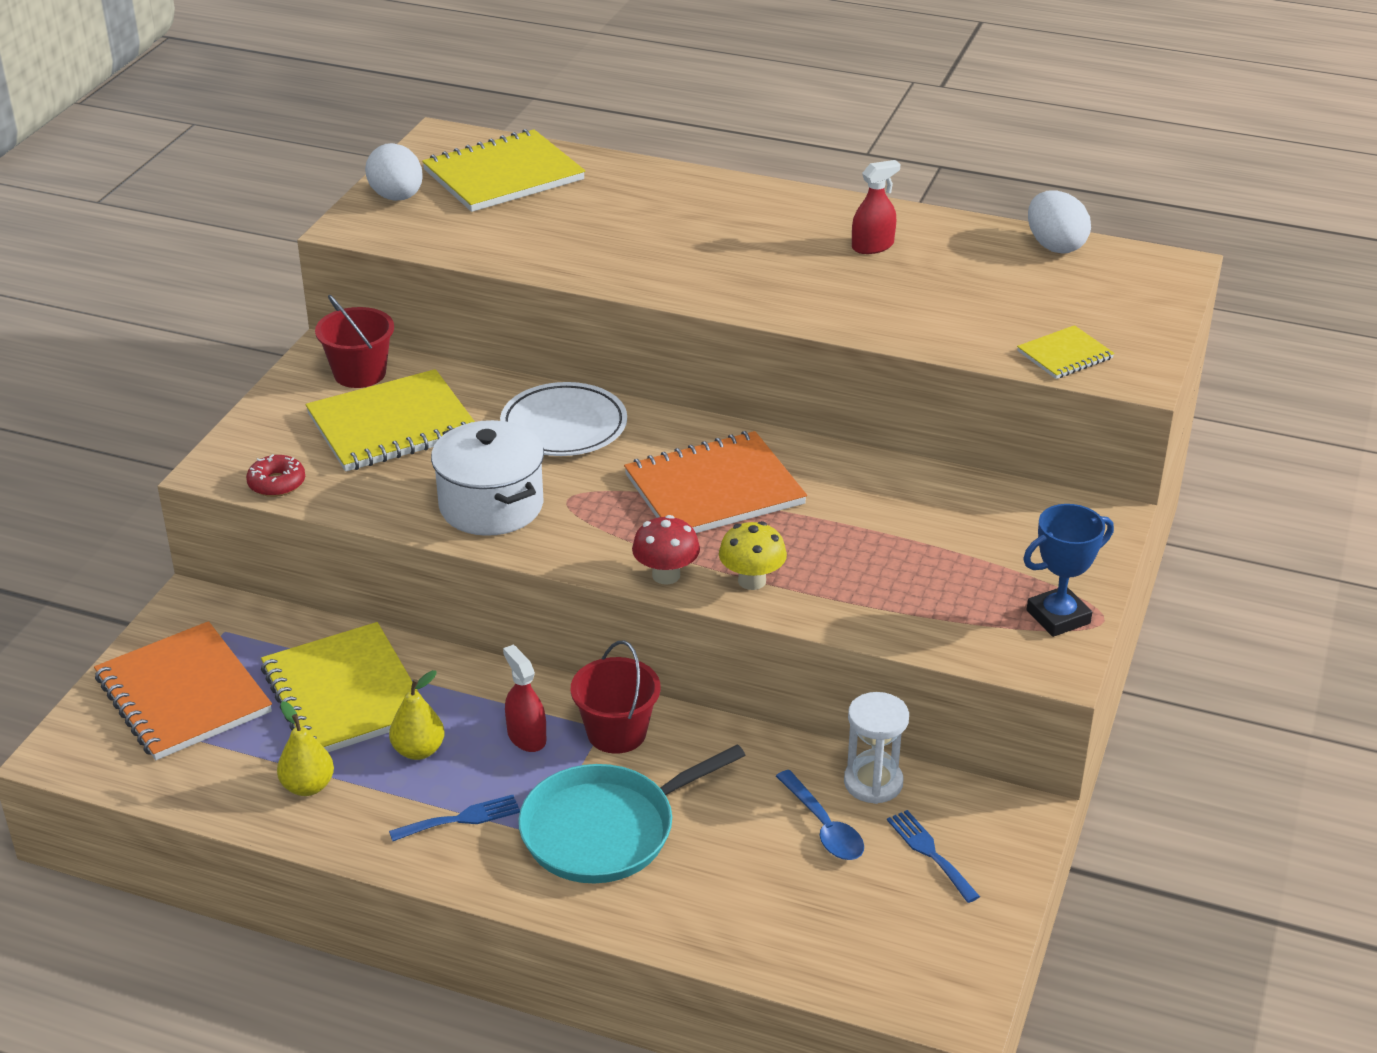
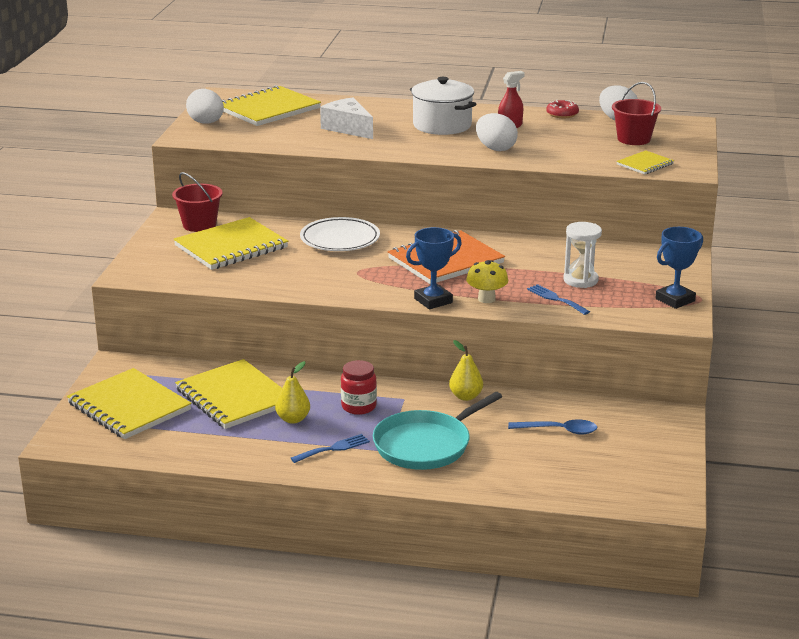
camera: 10 degrees left, 10 degrees down
orange notebook [94,621,272,760] -> yellow notebook [67,368,192,439]
red donut [246,454,305,497] -> red donut moved to [546,100,579,118]
yellow pear [277,701,334,796] -> yellow pear moved to [449,340,483,401]
white pot [431,420,544,536] -> white pot moved to [410,77,476,135]
red spray bottle [503,645,546,752] -> red jar [341,360,377,415]
red bucket [571,641,661,754] -> red bucket moved to [612,82,661,145]
red mushroom [632,515,700,585] -> blue trophy [406,227,462,309]
blue spoon [776,770,864,860] -> blue spoon turned 45 degrees counterclockwise [508,419,598,435]
white hourglass [844,692,909,804] -> white hourglass moved to [563,222,602,288]
blue fork [887,810,980,903] -> blue fork moved to [527,284,590,315]
none -> white cheese [320,97,373,139]
none -> white egg [476,113,518,151]

